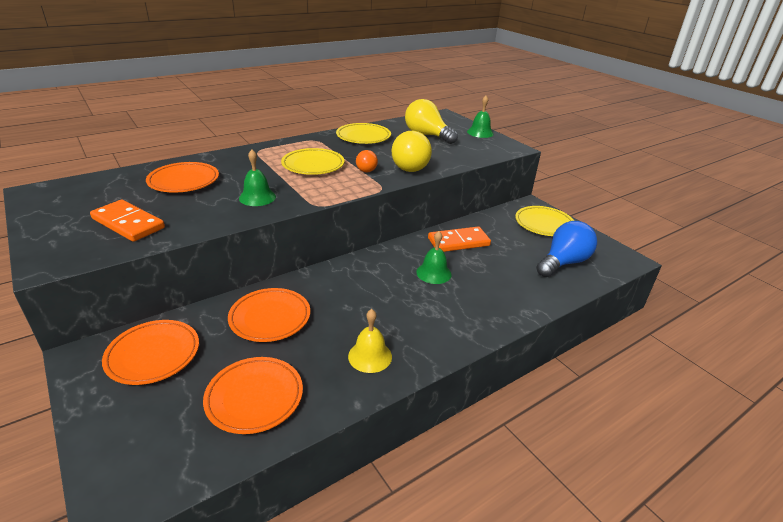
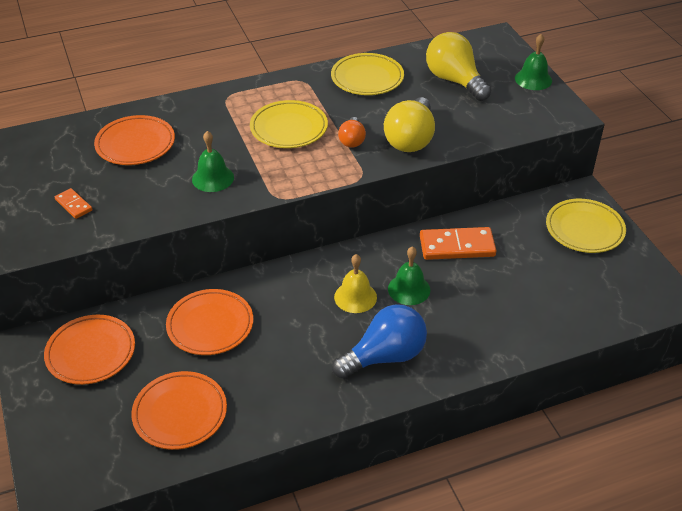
camera: 15 degrees right, 10 degrees up
orange domino [90,200,165,242] -> orange domino [55,188,92,219], size x0.52
yellow bell [348,309,392,373] -> yellow bell moved to [334,254,377,313]
blue light bulb [536,221,597,277] -> blue light bulb moved to [332,304,427,379]

